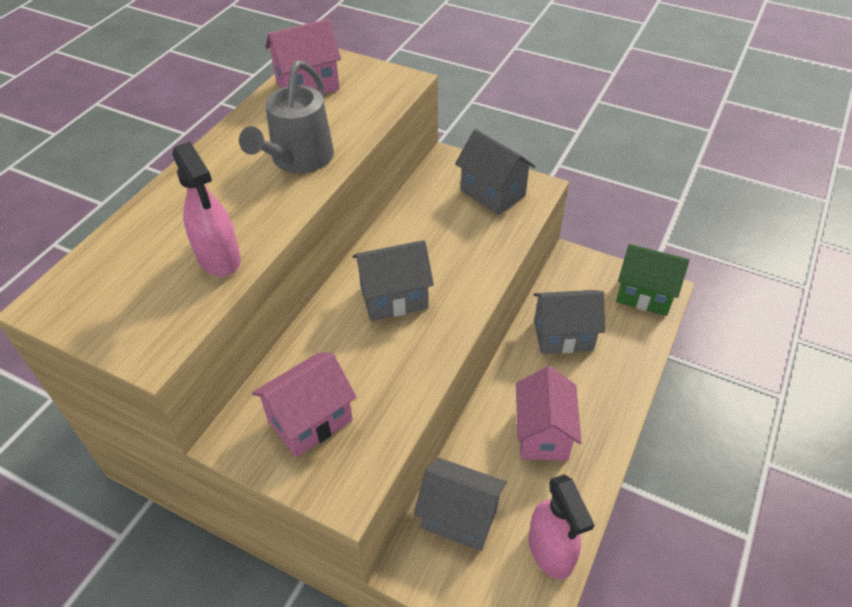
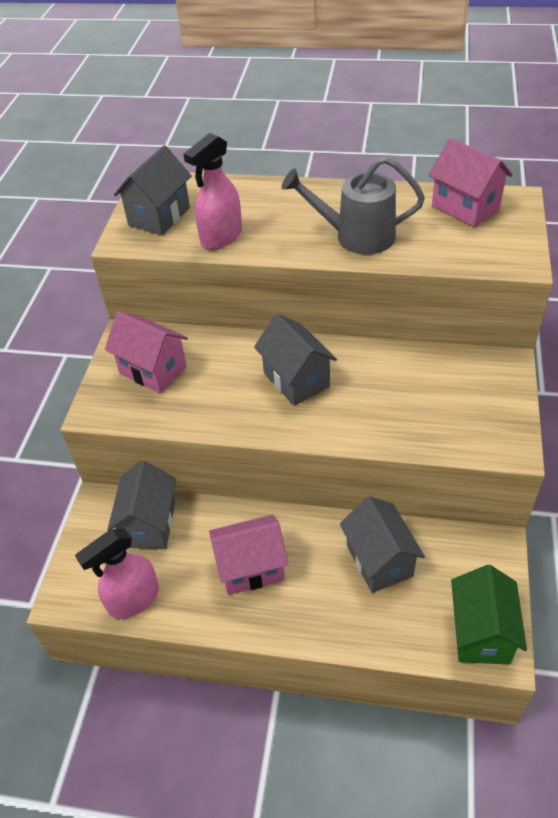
camera: 75 degrees right, 0 degrees up
grey house [455,129,536,215] -> grey house moved to [114,146,192,235]

